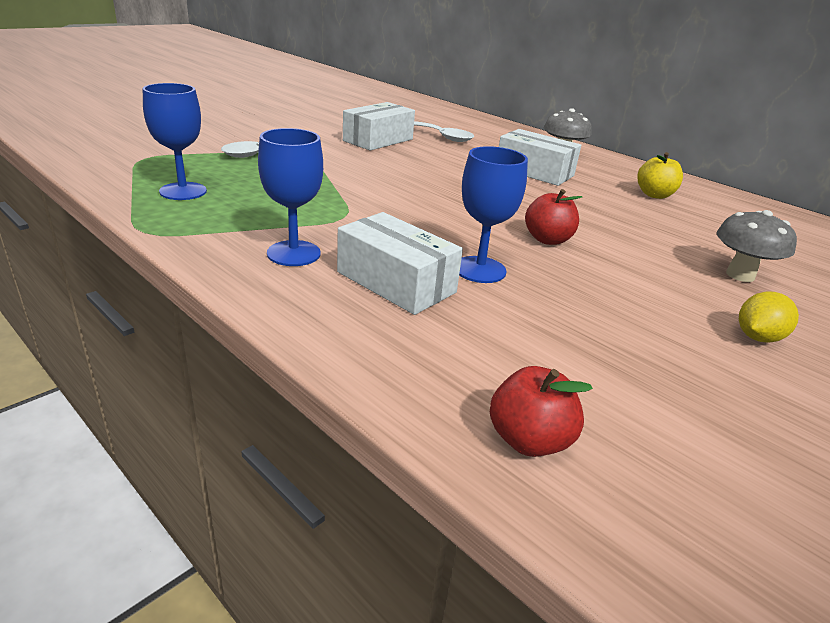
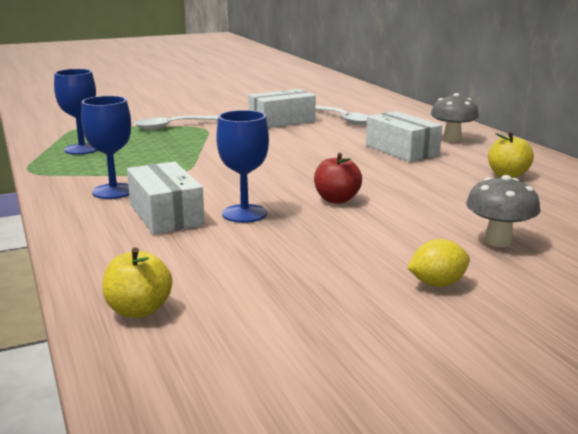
camera: 25 degrees right, 10 degrees down
red apple [490,366,593,457] -> yellow apple [102,248,172,318]

